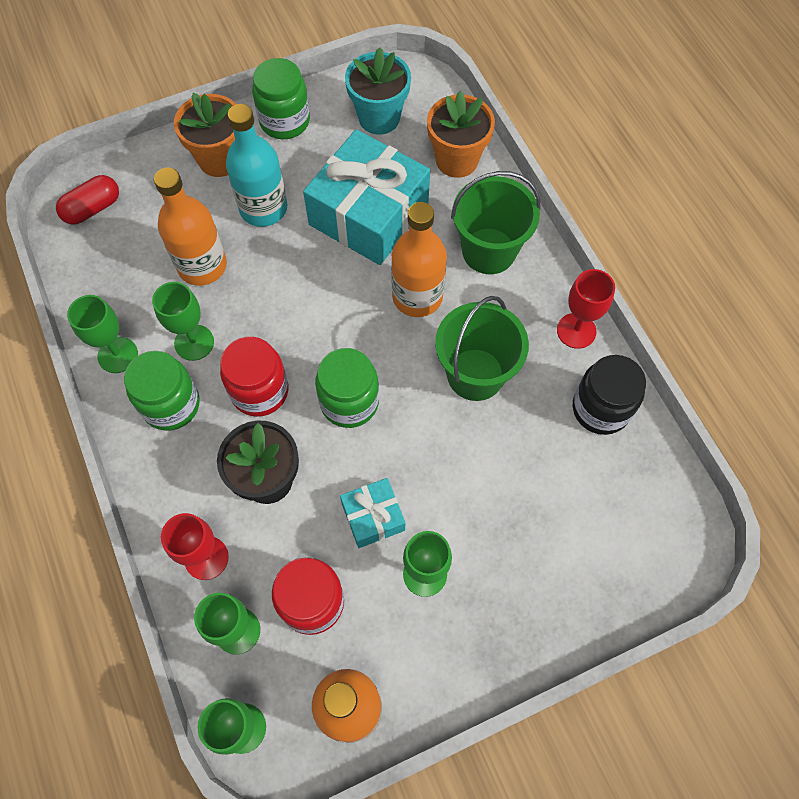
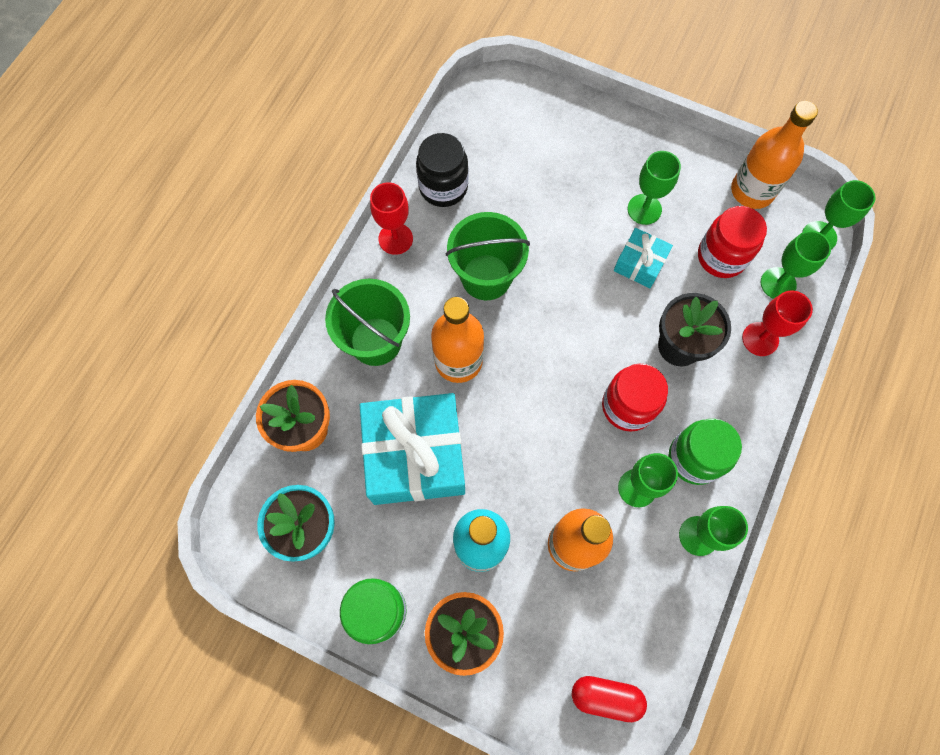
camera: 130 degrees left, 5 degrees up
green jar [315,348,379,428] -> none

